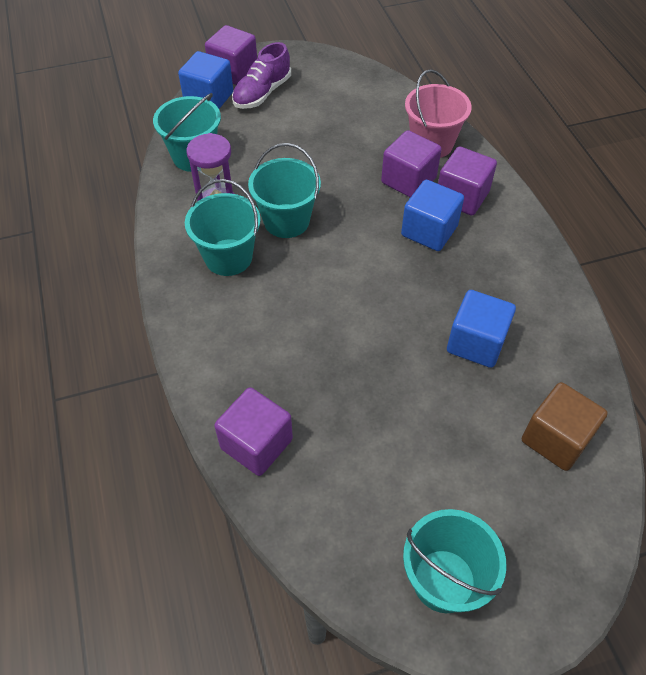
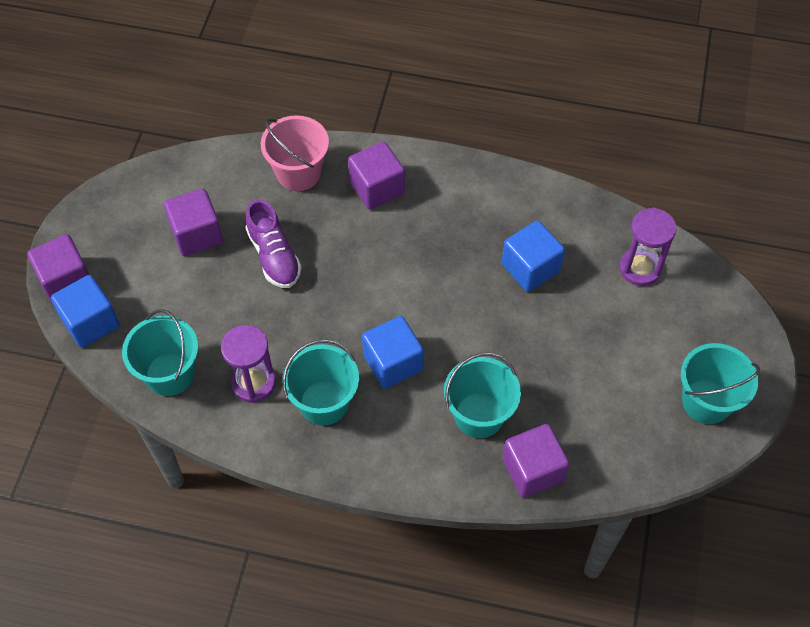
camera: 60 degrees left, 5 degrees up
purple shoe [232,42,291,109] -> purple shoe moved to [245,199,301,288]
turquoise bucket [248,143,321,238] -> turquoise bucket moved to [444,353,521,438]
purple cube [381,130,442,198] -> purple cube moved to [164,189,223,256]
blue cube [401,180,464,251] -> blue cube moved to [362,316,424,389]
brown cube [522,382,608,471] -> purple hourglass [619,208,677,286]

